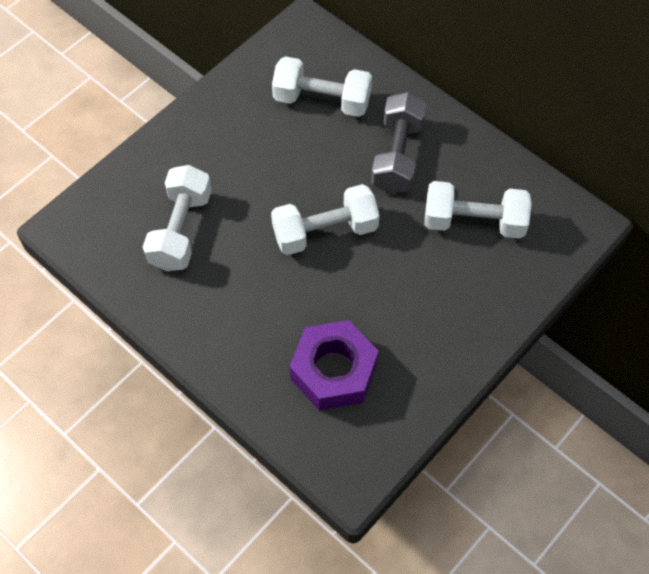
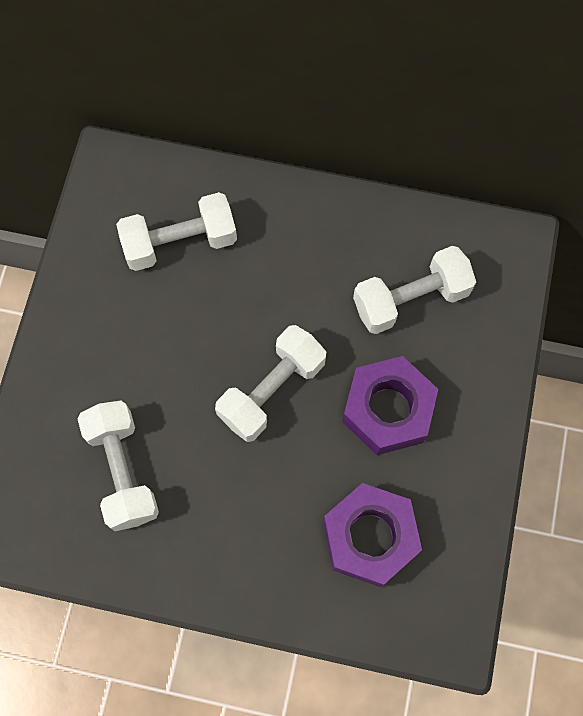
camera: 30 degrees left, 10 degrees up
grey dumbbell [371,92,427,194] -> none
none -> purple nut [342,356,438,455]

